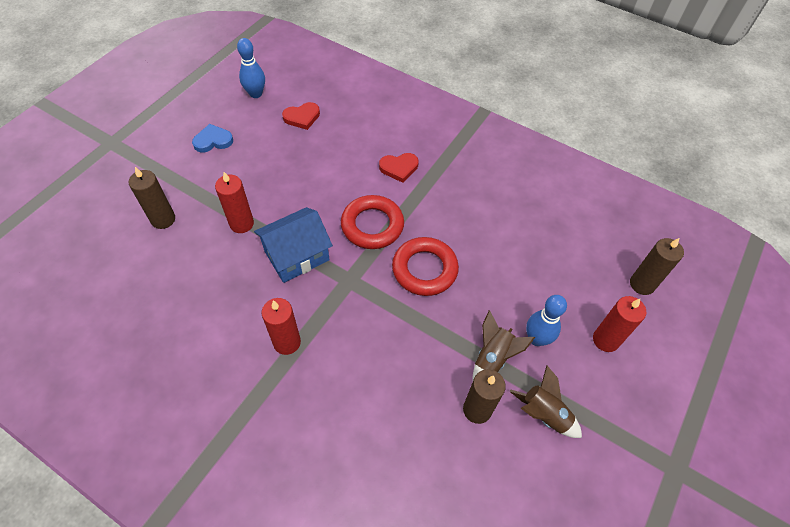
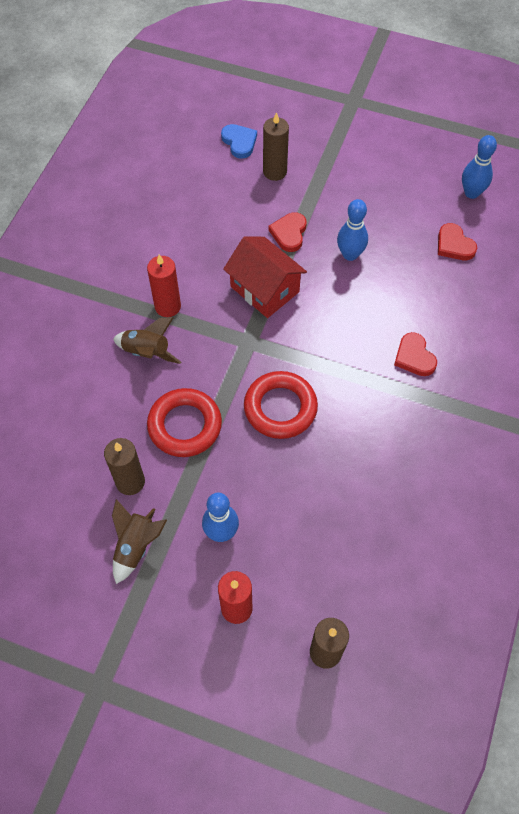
camera: 80 degrees right, 5 degrees up
blue heart [192,124,233,153] -> blue heart moved to [221,124,257,159]
red candle [215,172,254,233] -> red heart [268,213,307,252]
blue house [254,207,333,283] -> red house [223,236,307,318]
red ring [341,195,404,249] -> red ring moved to [147,388,222,457]
brown rocket [473,310,535,380] -> brown rocket moved to [113,317,181,364]
none -> blue bowling pin [337,199,368,261]

